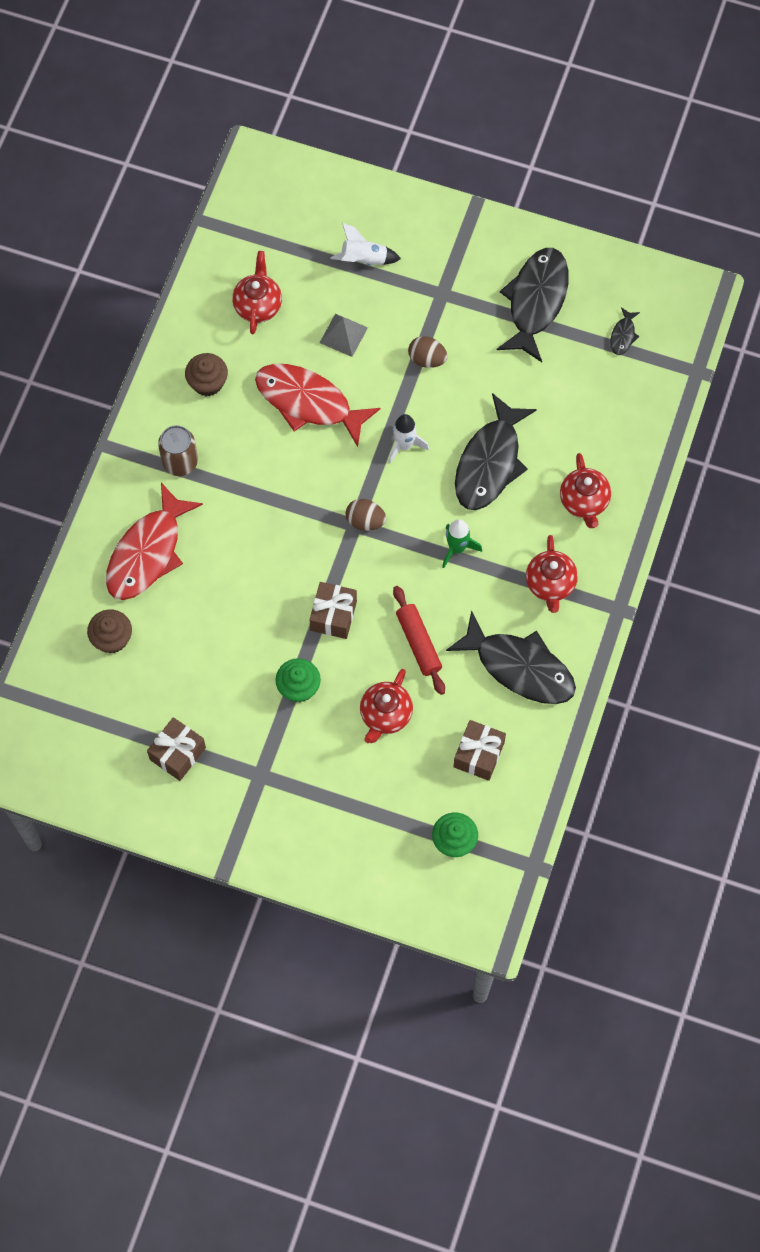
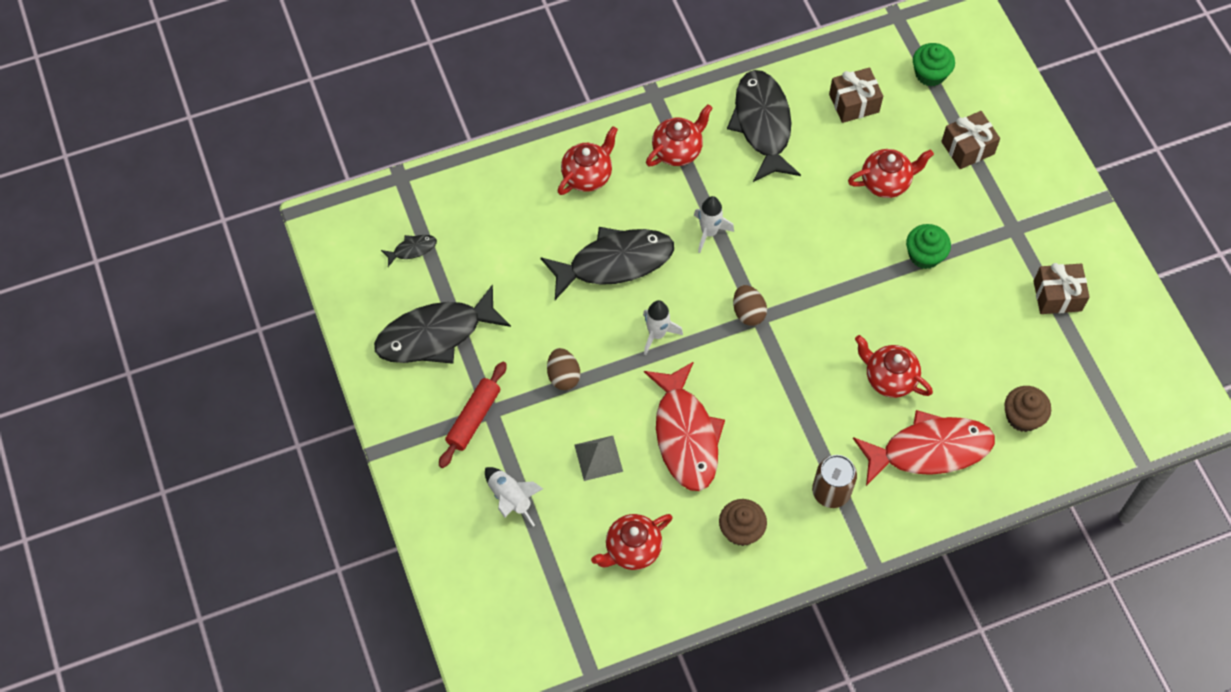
camera: 130 degrees left, 5 degrees down
brown gift [309,582,357,639] -> brown gift moved to [941,111,1000,169]
red rolling pin [393,586,445,695] -> red rolling pin moved to [439,361,507,468]
green rocket [442,519,482,568] -> white rocket [694,196,734,253]
none -> red teapot [855,335,933,398]

